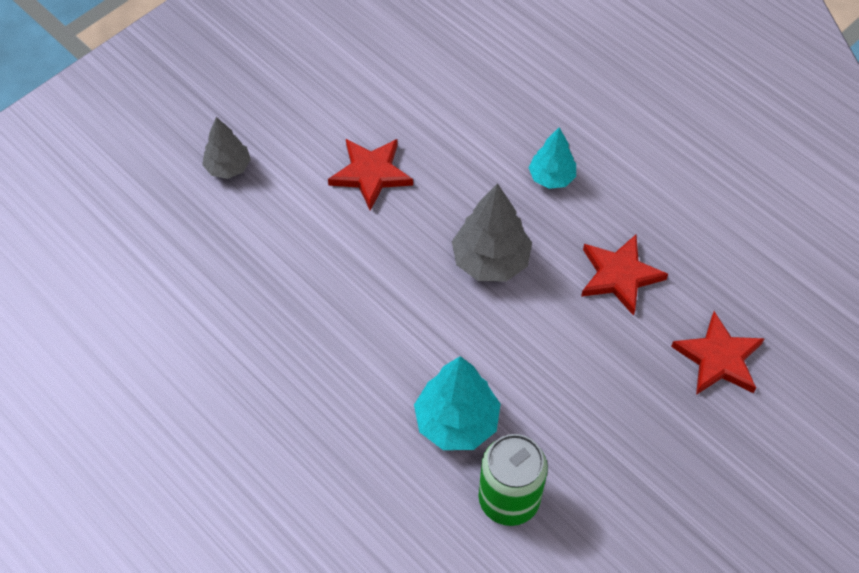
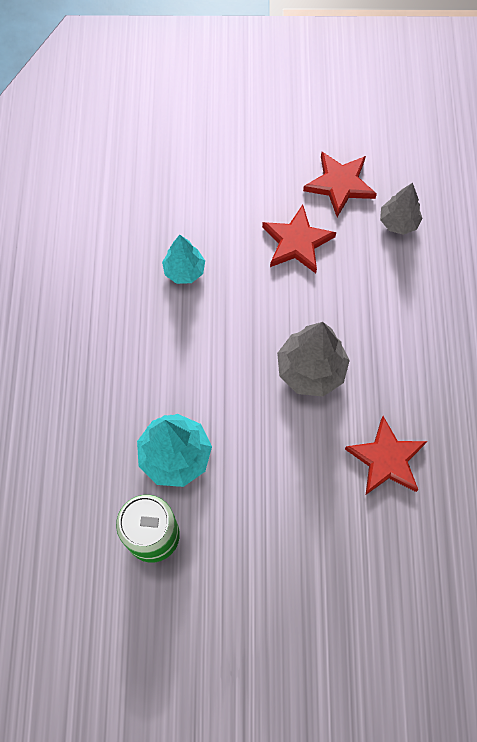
camera: 45 degrees right, 10 degrees up
grey tree [202,117,251,179] -> grey tree moved to [380,183,422,235]
turquoise tree [528,127,576,189] -> turquoise tree moved to [162,235,205,284]
red star [671,311,765,395] -> red star moved to [303,152,377,217]

